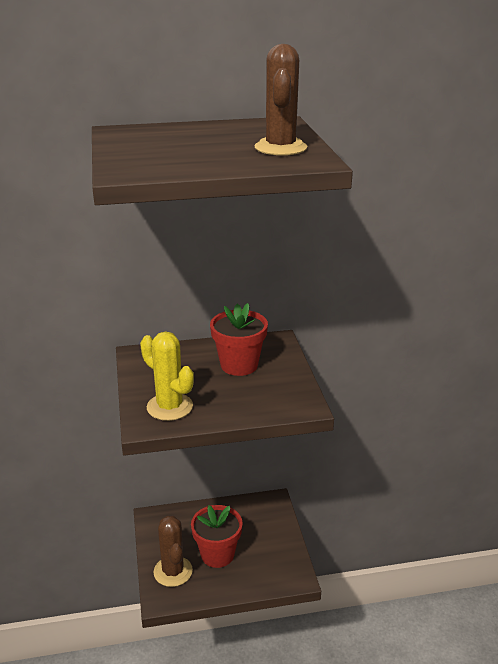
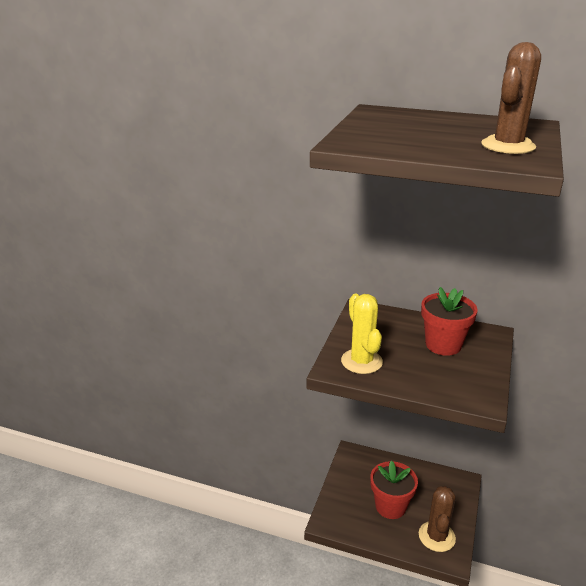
camera: 30 degrees right, 0 degrees up
brown cactus [154,516,193,587] -> brown cactus moved to [419,486,456,552]

